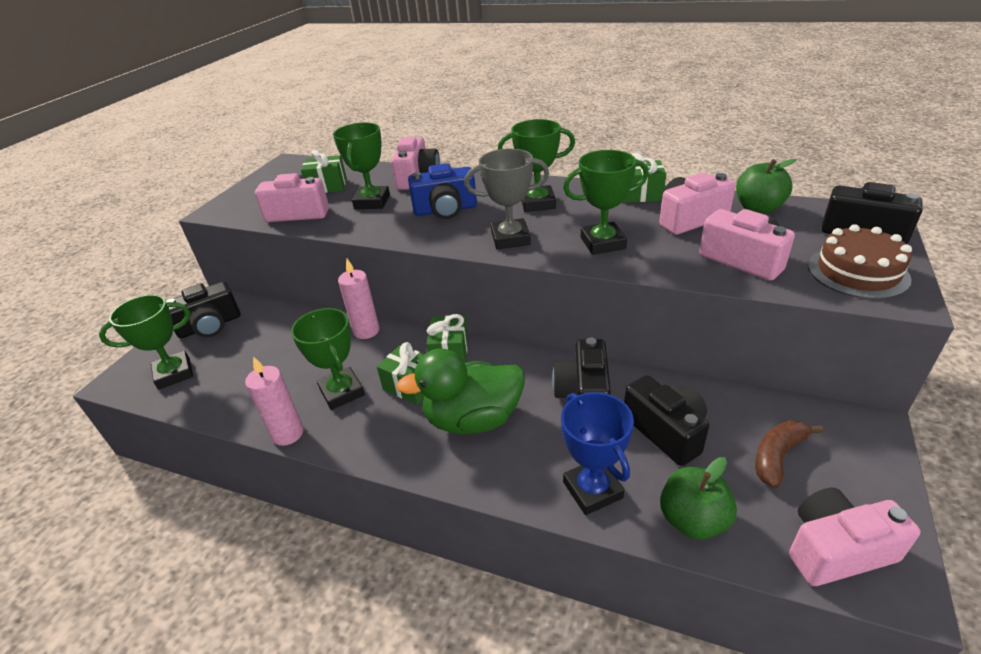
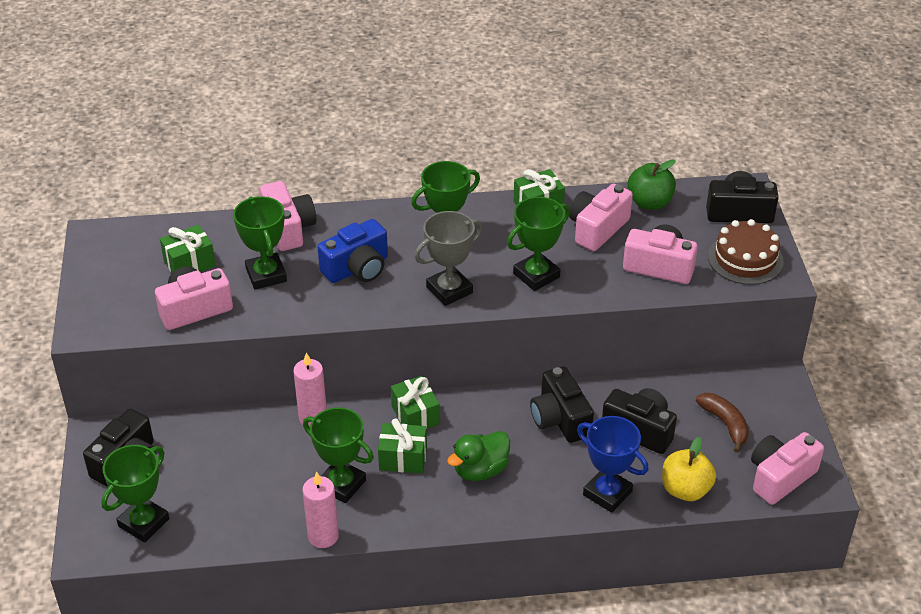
camera: 30 degrees left, 5 degrees up
green duck [396,348,525,435] -> green duck [447,431,510,481], size x0.67
green apple [660,457,737,540] -> yellow apple [662,437,716,501]
brown banana [755,421,824,488] -> brown banana turned 135 degrees clockwise [696,393,749,453]

